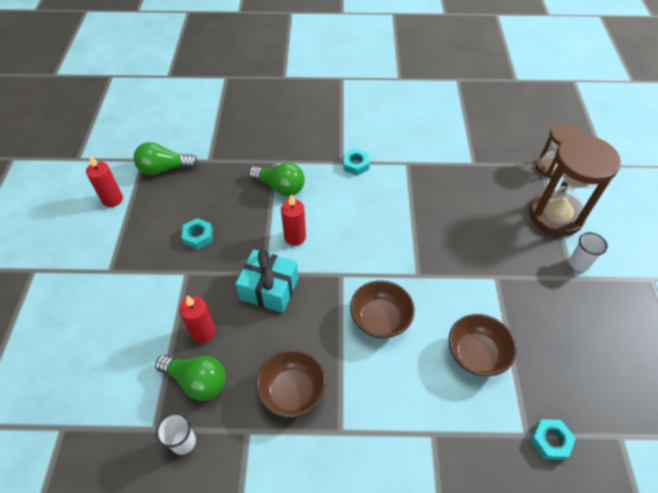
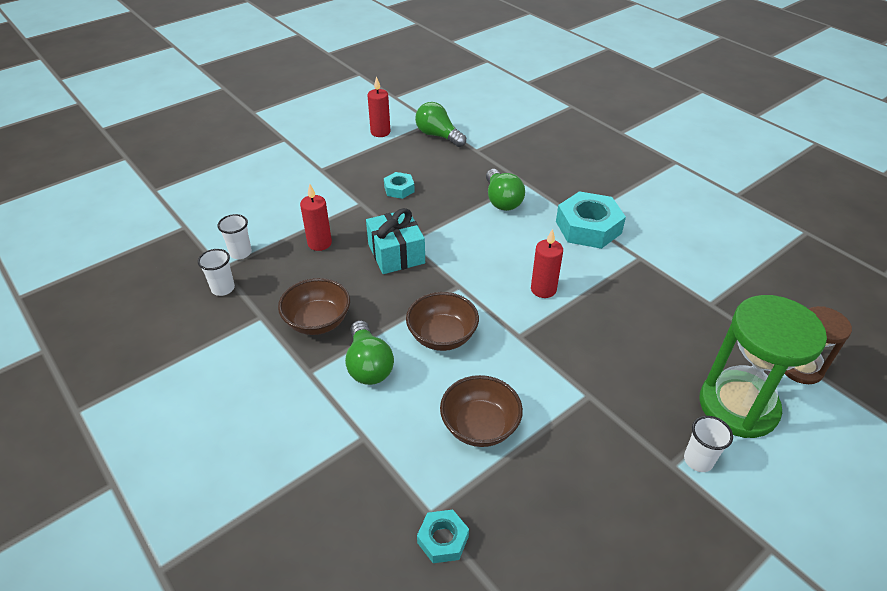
camera: 50 degrees right, 10 degrees down
green light bulb [155,355,226,401] -> green light bulb moved to [345,320,394,385]
red candle [281,194,306,246] -> red candle moved to [531,229,563,298]
turquoise nut [343,149,369,176] -> turquoise nut [556,191,626,249], size x1.93
brown hourglass [529,135,621,236] -> green hourglass [700,295,827,438]
none -> white cup [217,214,252,259]

